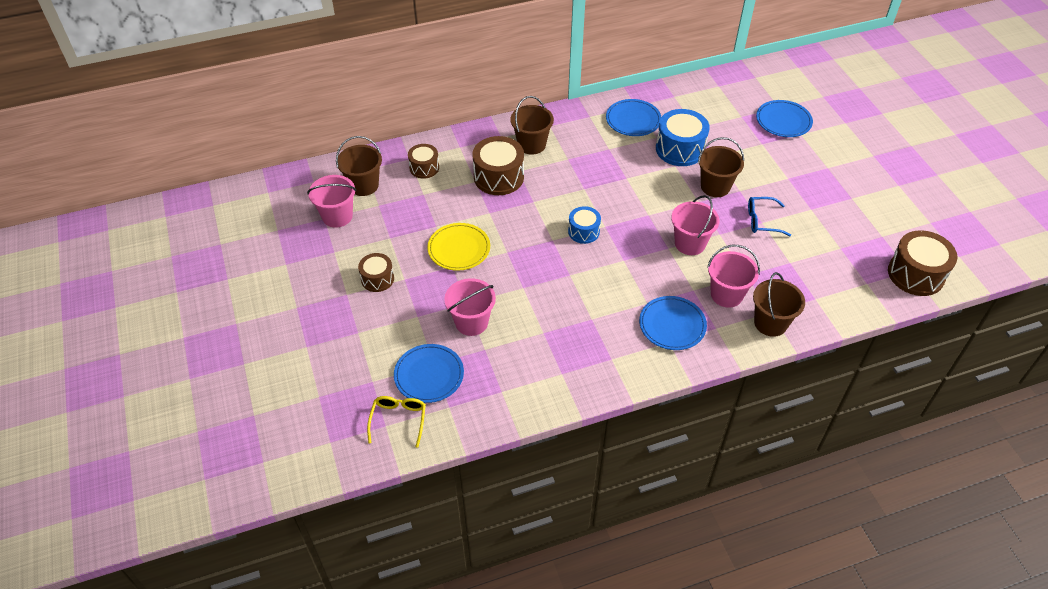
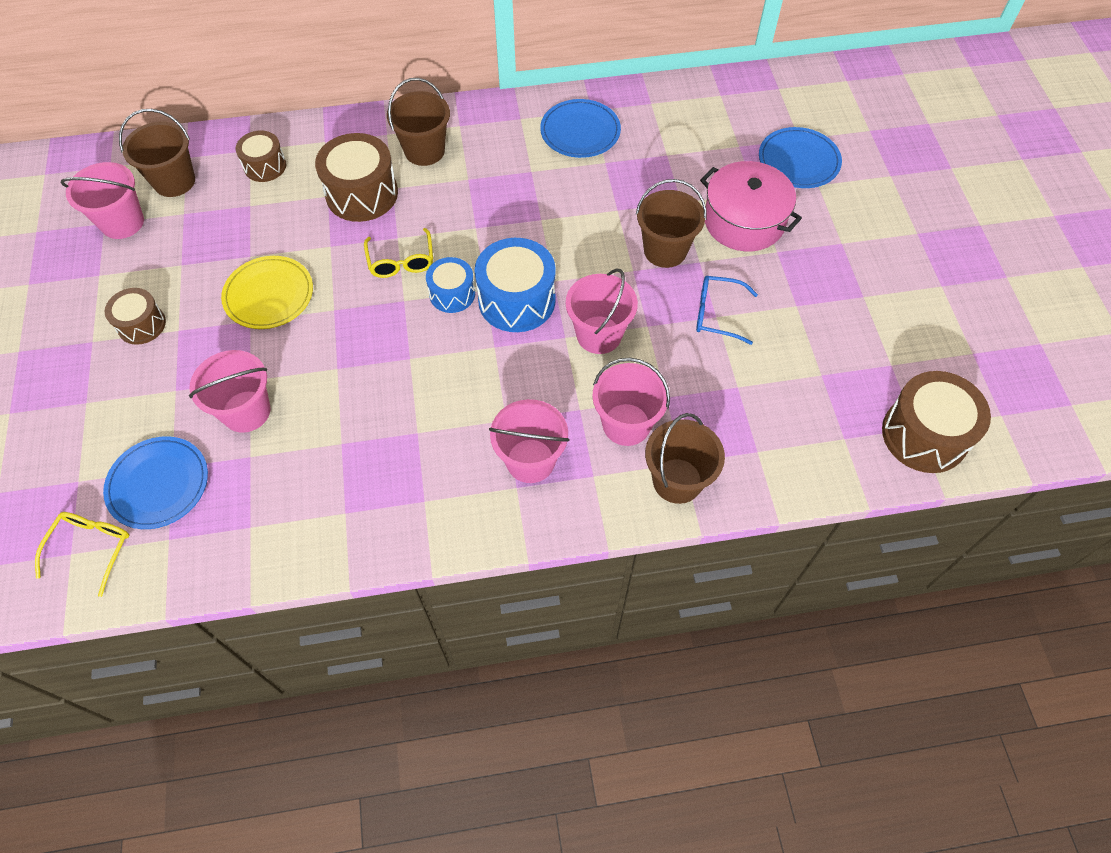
camera: 10 degrees right, 10 degrees up
blue plate [639,296,707,350] -> pink bucket [489,399,570,483]
blue drum [656,109,710,166] -> blue drum moved to [474,238,556,332]
none -> yellow glasses [364,228,433,278]
none -> pink pot [700,161,802,251]

